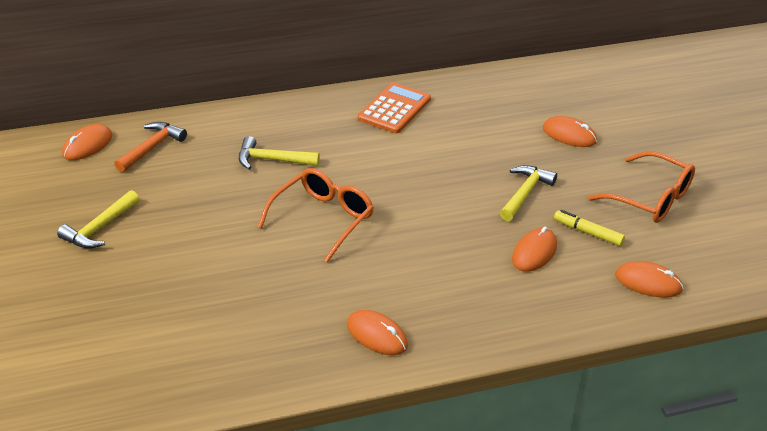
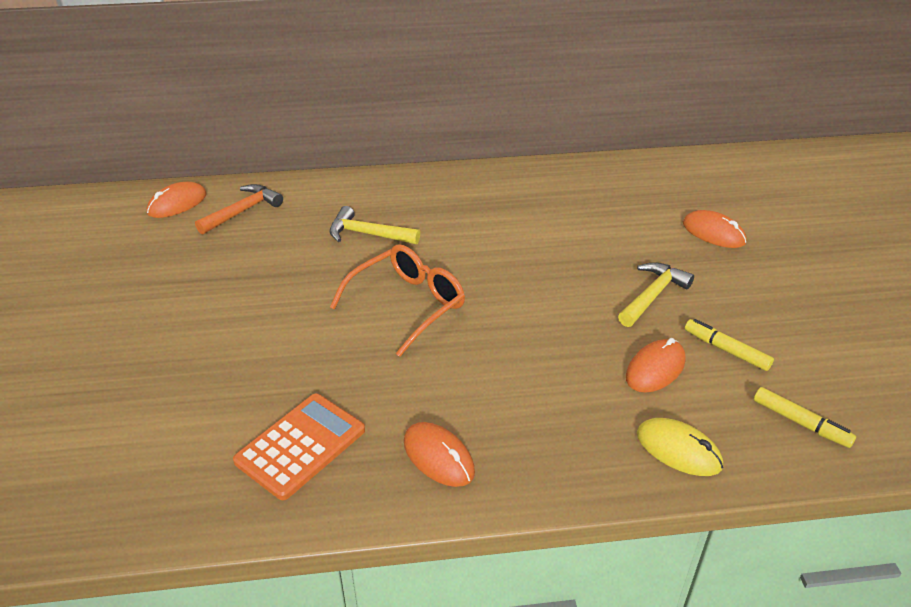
camera: 10 degrees right, 0 degrees up
yellow hammer [57,190,139,249] -> none
orange calculator [358,82,431,133] -> orange calculator moved to [233,393,365,500]
orange glasses [588,151,695,223] -> none
orange mouse [615,261,684,298] -> yellow marker [754,387,856,448]
none -> yellow mouse [637,418,723,476]

